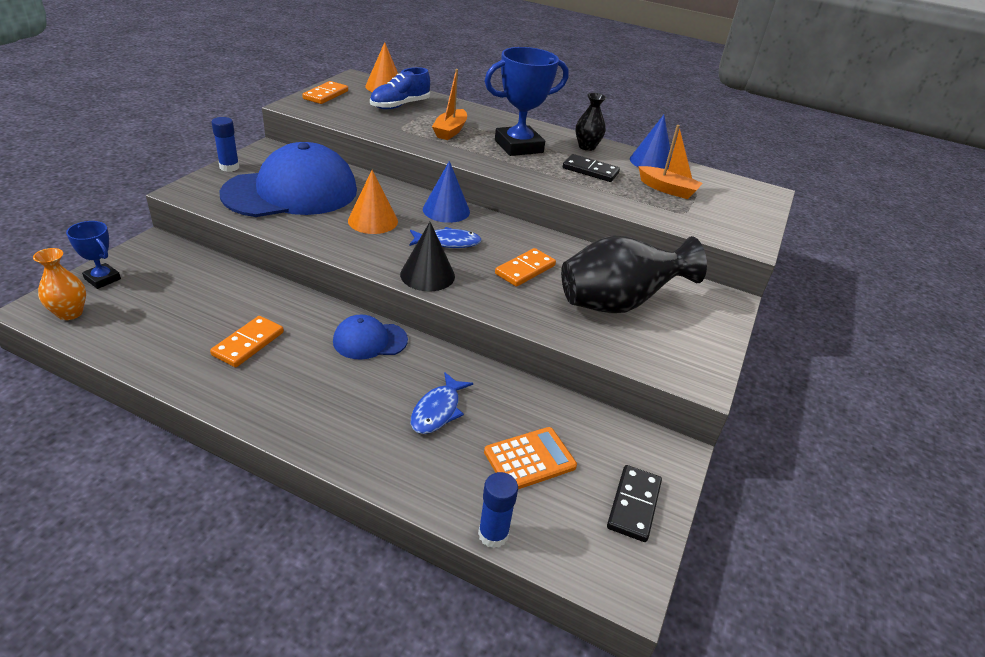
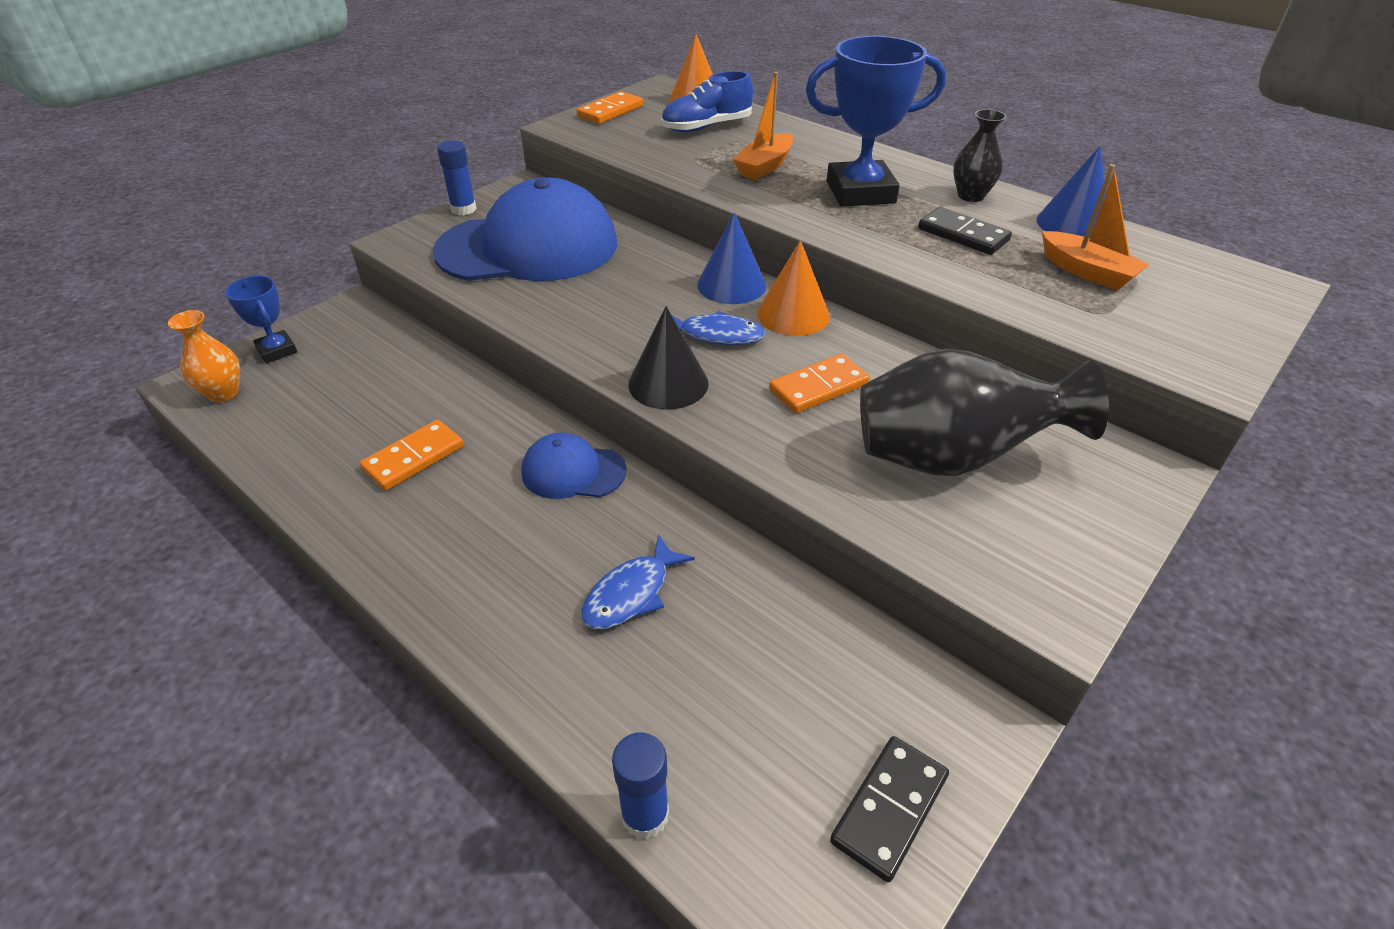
camera: 20 degrees right, 5 degrees up
orange cone [348,170,398,234] -> orange cone moved to [757,240,830,336]
orange calculator [484,427,577,489] -> none

